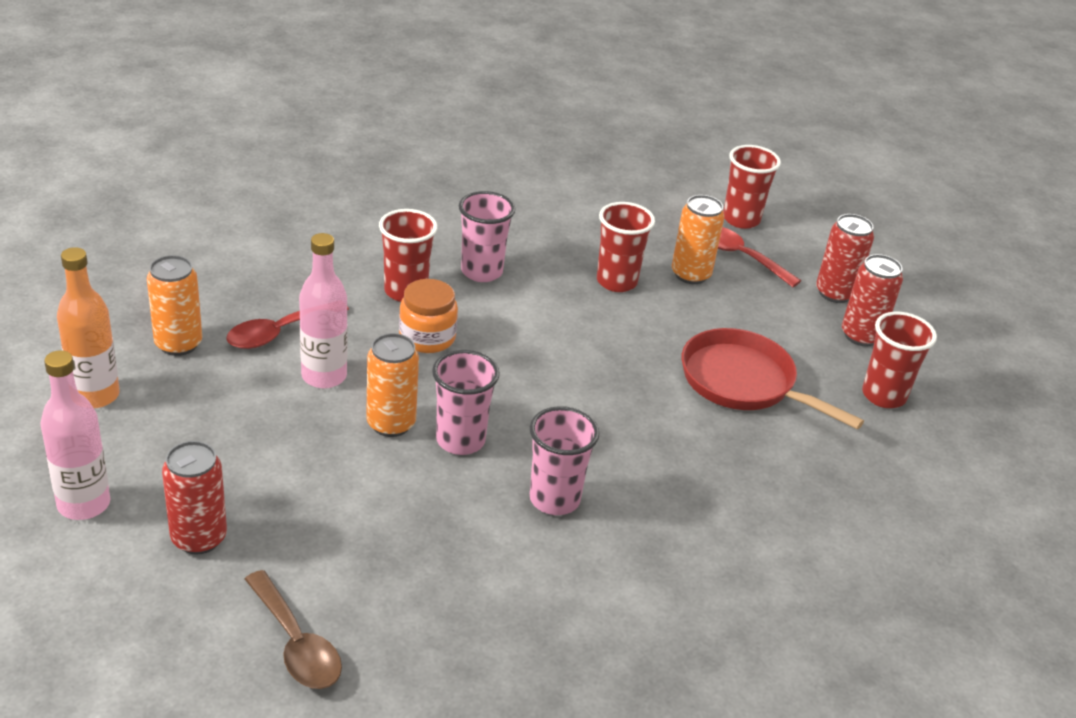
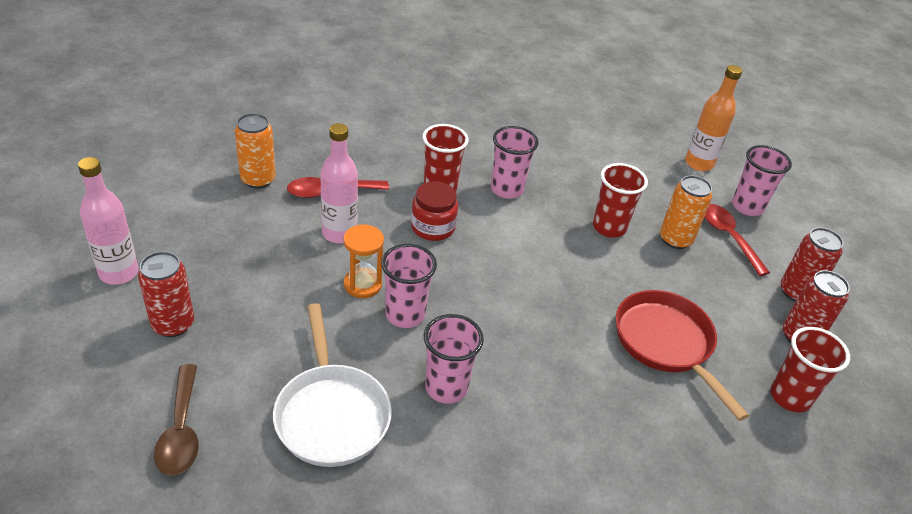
camera: 25 degrees right, 5 degrees up
orange bottle [57,247,120,408] -> orange bottle moved to [685,65,742,171]
orange can [366,333,419,437] -> orange hourglass [343,225,384,298]
orange jar [399,279,458,353] -> red jar [411,181,458,241]
red cup [723,145,781,229] -> pink cup [732,145,792,216]
none -> white pan [273,303,392,467]

